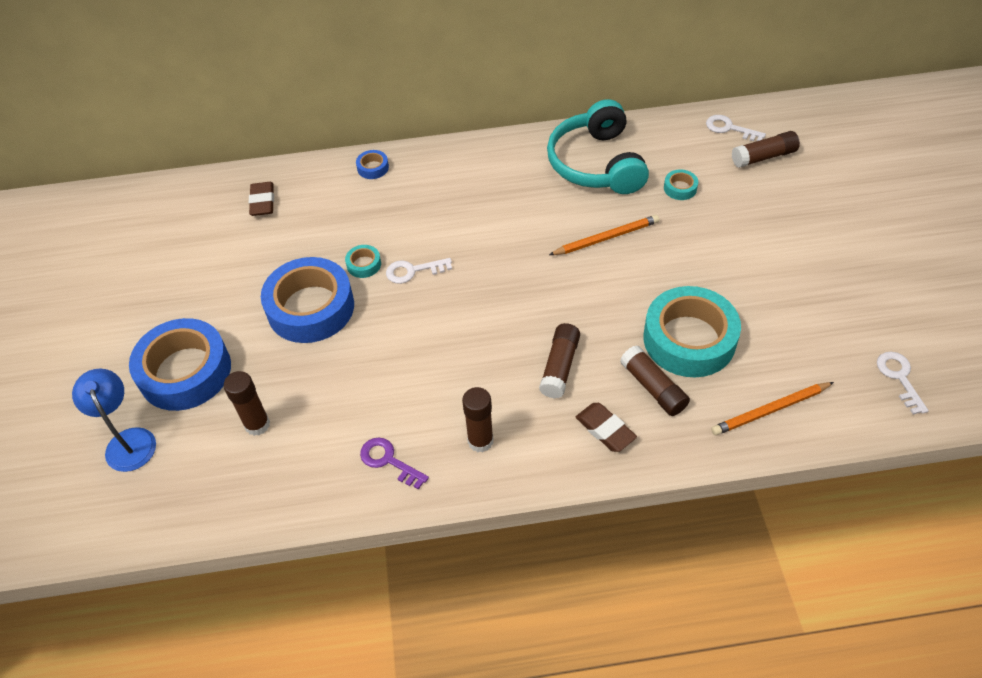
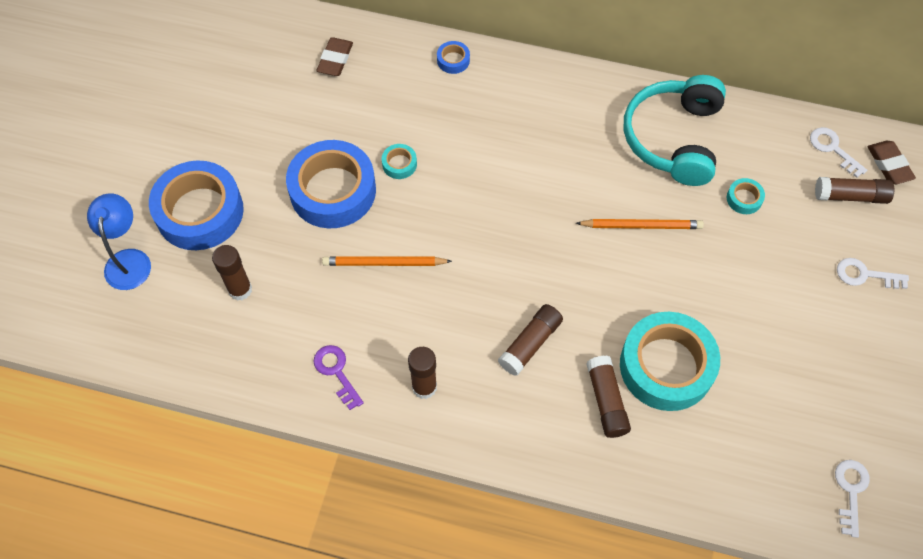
camera: 20 degrees right, 10 degrees up
white key [386,258,452,284] -> white key moved to [837,258,909,289]
brown eraser [576,403,637,452] -> brown eraser moved to [868,141,916,184]
orange pencil [711,382,834,436] -> orange pencil moved to [322,257,452,266]

